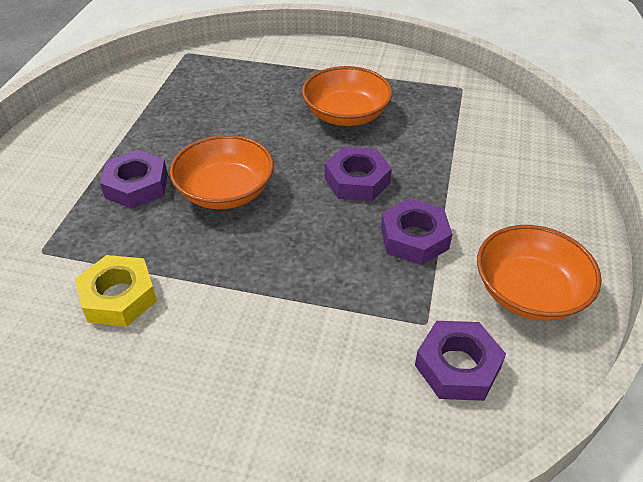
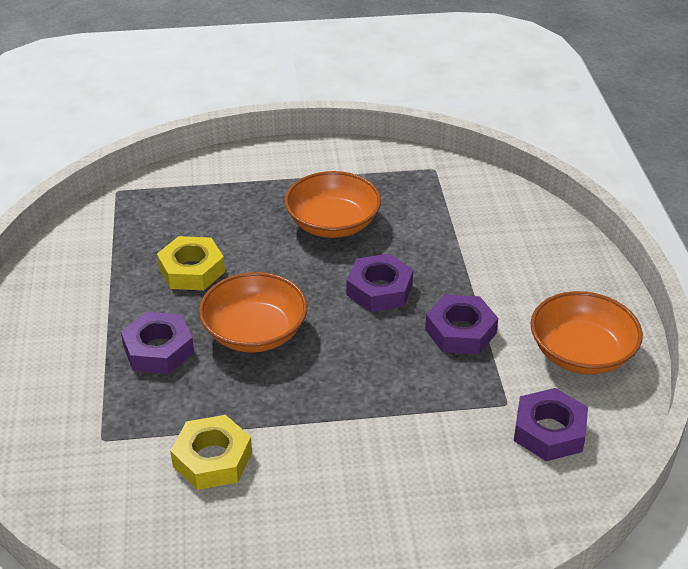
camera: 20 degrees left, 5 degrees down
none -> yellow nut [157,236,225,290]

